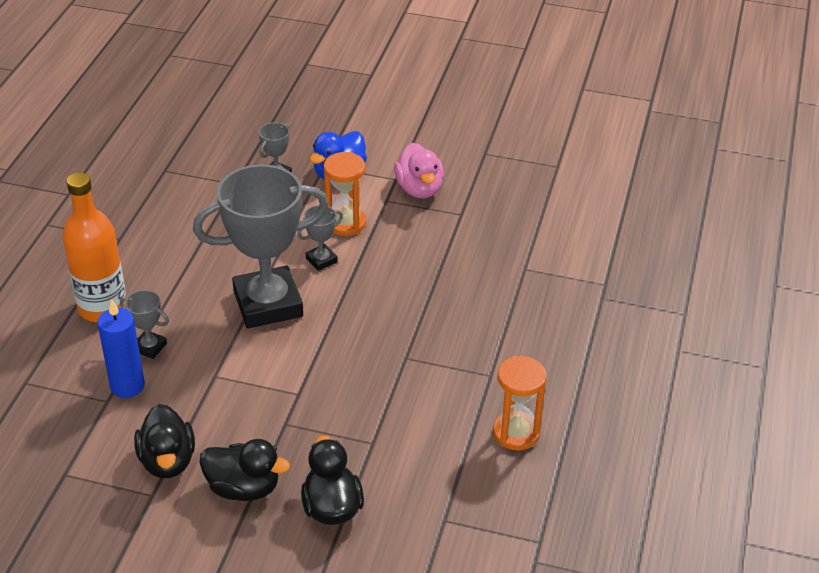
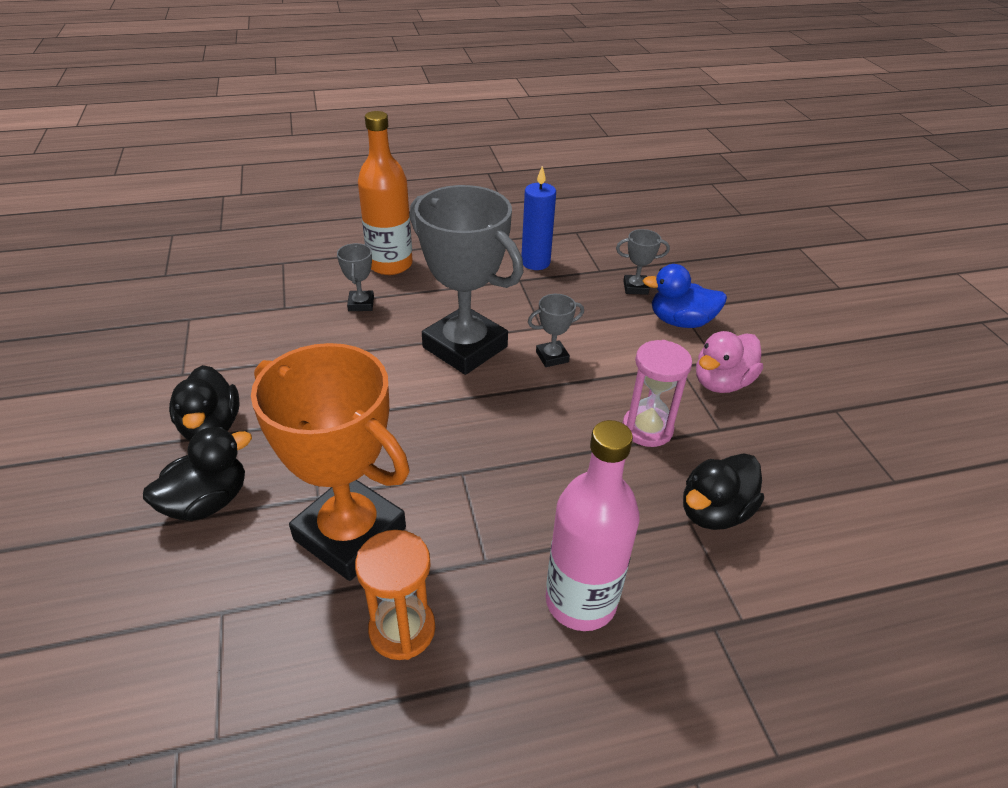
camera: 60 degrees right, 0 degrees up
blue candle [97,299,145,398] -> blue candle moved to [521,166,556,270]
black duck [134,404,195,478] -> black duck moved to [683,453,764,530]
grey trophy [297,205,343,271] -> grey trophy turned 45 degrees counterclockwise [528,294,584,367]
orange hourglass [324,152,366,236] -> none
none -> orange trophy [251,343,410,581]
none -> pink bottle [546,420,640,631]
none -> pink hourglass [623,340,692,447]

